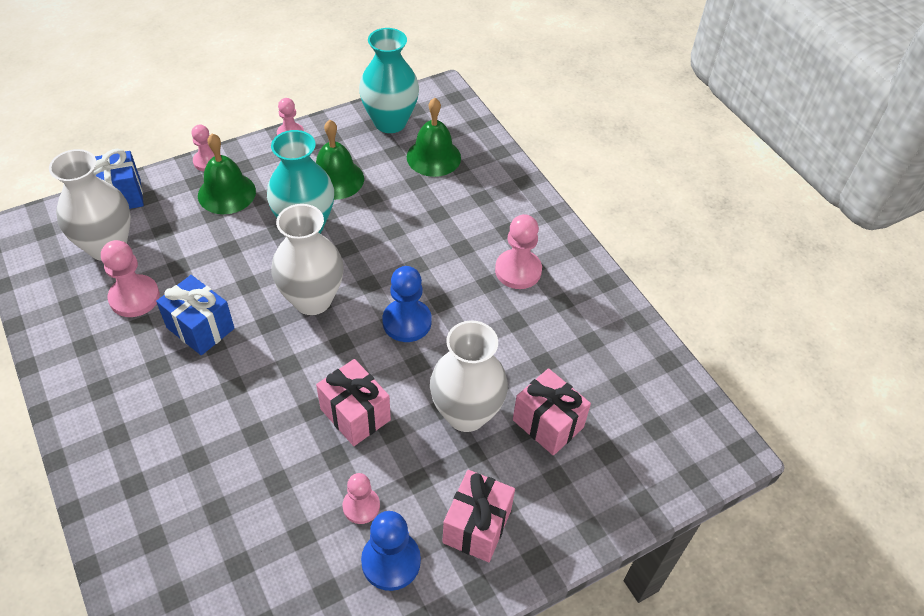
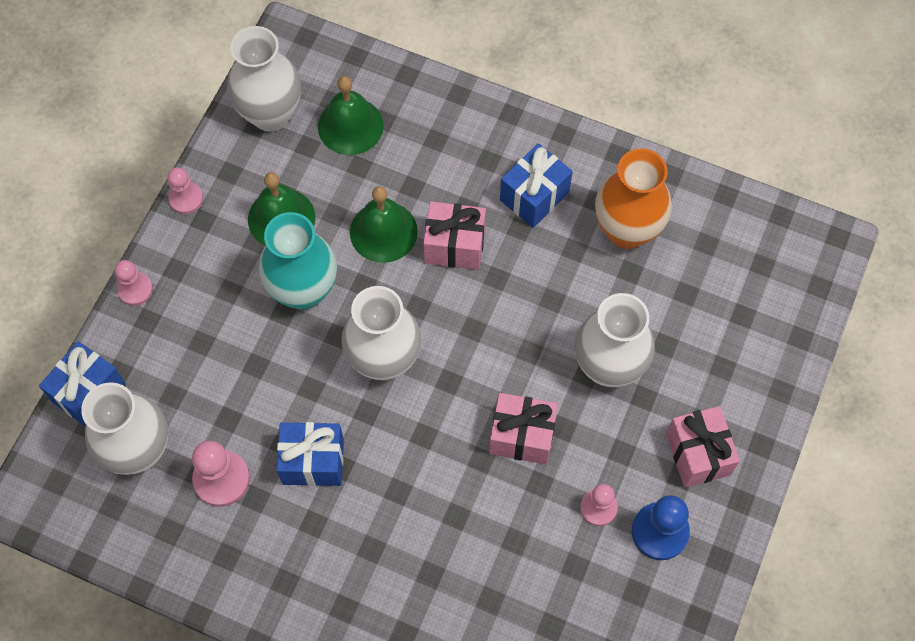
camera: 35 degrees left, 15 degrees up
green bell [198,133,256,214] -> green bell moved to [350,186,418,263]
turquoise vase [359,28,419,133] -> white vase [227,26,301,131]
blue pawn [382,266,432,342] -> none
pink pawn [495,214,542,289] -> blue gift [500,143,573,228]
pink gift [513,368,591,456] -> pink gift moved to [423,201,486,270]
none -> orange vase [595,148,672,249]

